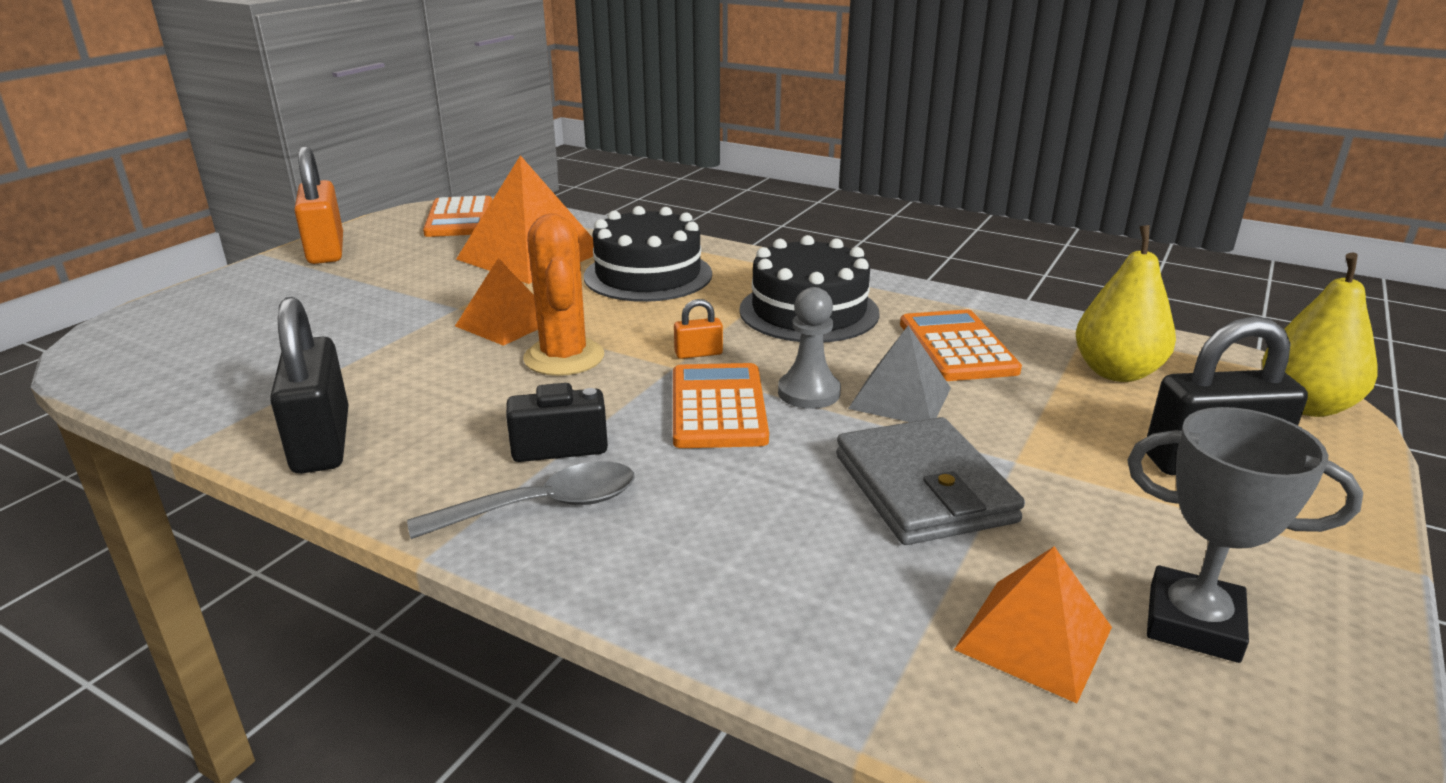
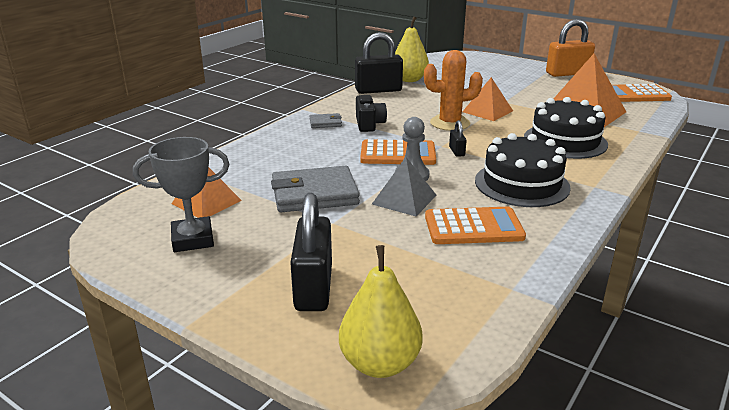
camera: 95 degrees right, 0 degrees up
grey spoon [407,461,635,539] -> grey wallet [310,113,342,128]
orange padlock [674,299,723,359] -> black padlock [449,120,467,157]
yellow pear [1076,225,1176,382] -> yellow pear moved to [395,16,429,82]
grey trophy [1128,407,1363,663] -> grey trophy turned 45 degrees clockwise [133,137,230,252]

